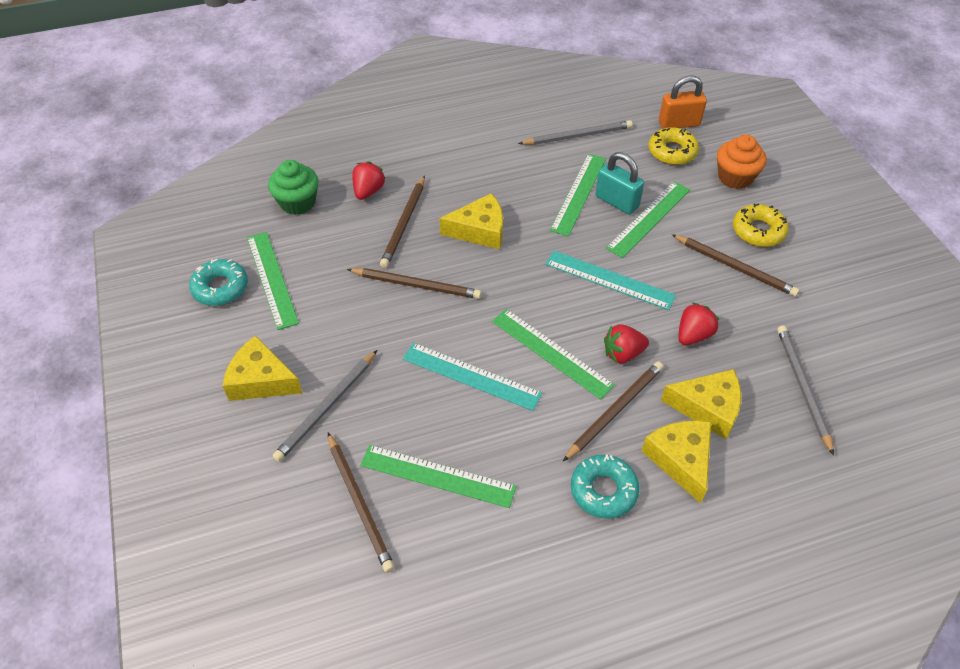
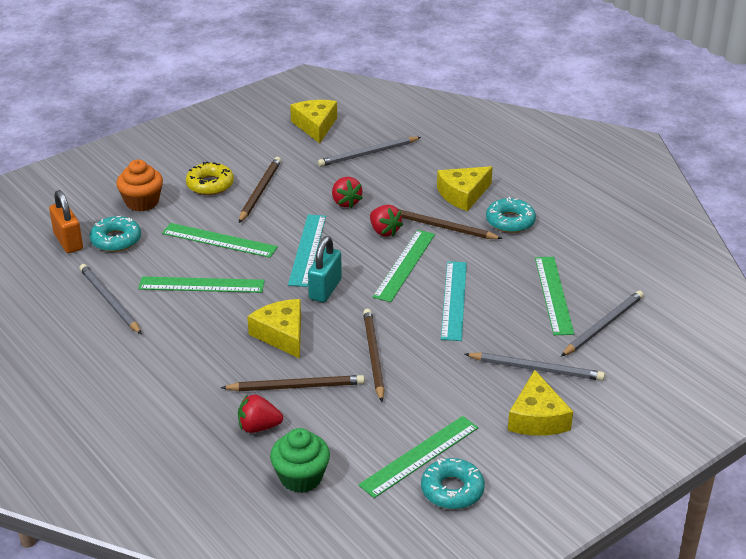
camera: 110 degrees left, 15 degrees down
brown pencil [328,433,395,573] -> grey pencil [561,290,644,357]
turquoise padlock [595,152,644,215] -> turquoise padlock moved to [308,236,342,302]
yellow donut [648,127,699,165] -> turquoise donut [90,216,141,252]
yellow cheese [661,369,741,439] -> yellow cheese moved to [290,100,337,143]
red strawberry [678,303,719,345] -> red strawberry turned 135 degrees counterclockwise [332,177,363,208]

